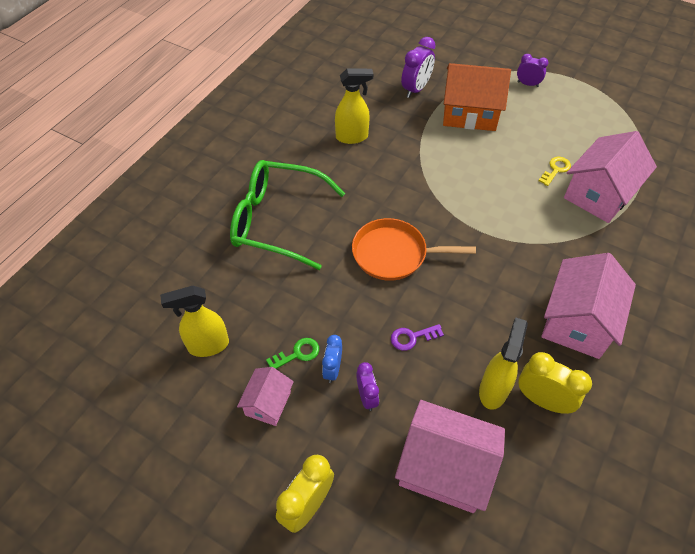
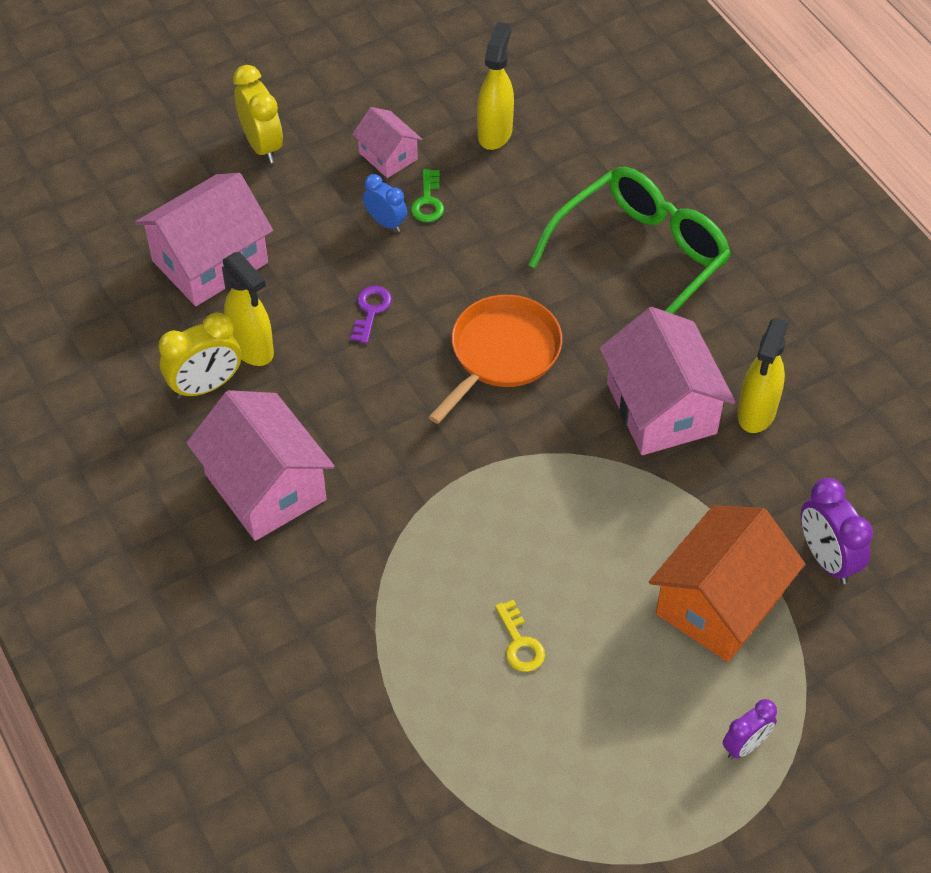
camera: 120 degrees right, 0 degrees up
purple clock [356,362,379,411] -> none
pink house [564,131,657,223] -> pink house moved to [599,307,736,455]

